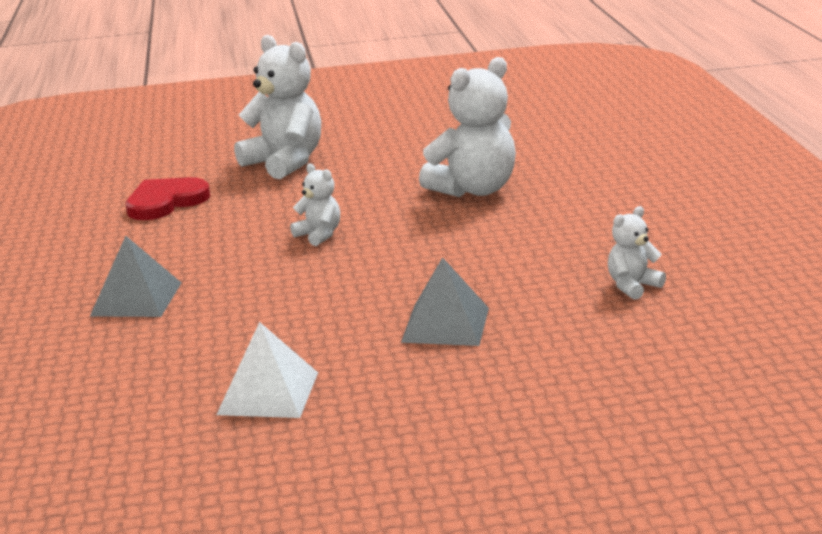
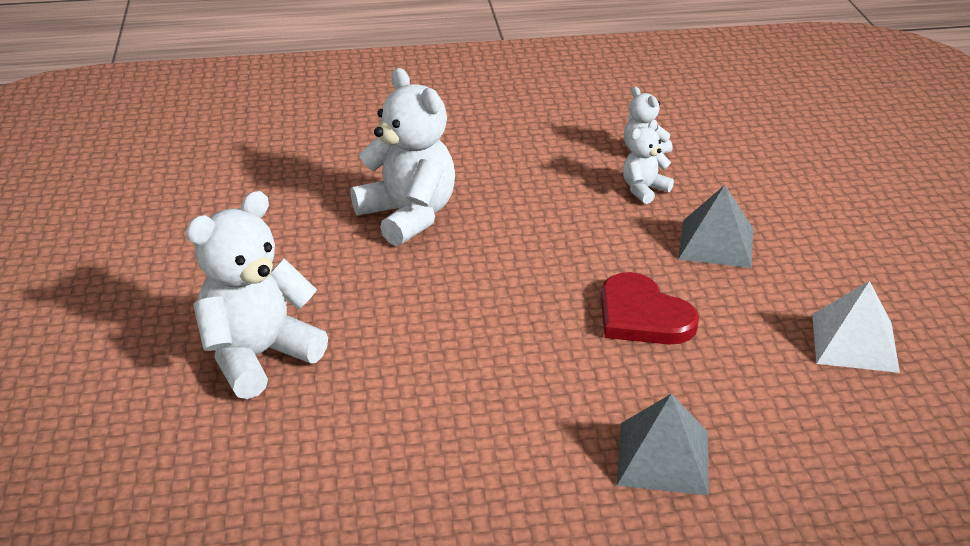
camera: 90 degrees left, 10 degrees up
red heart [125,177,210,220] -> red heart moved to [601,272,699,345]
white teddy bear [290,164,340,246] -> white teddy bear moved to [623,120,674,204]

